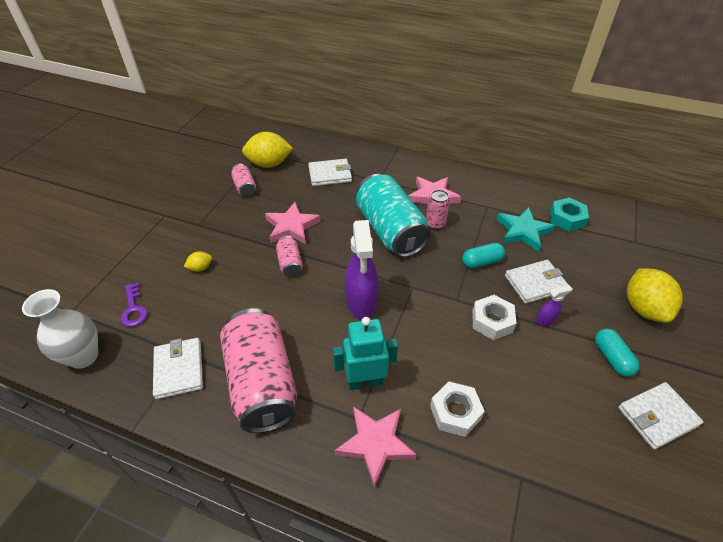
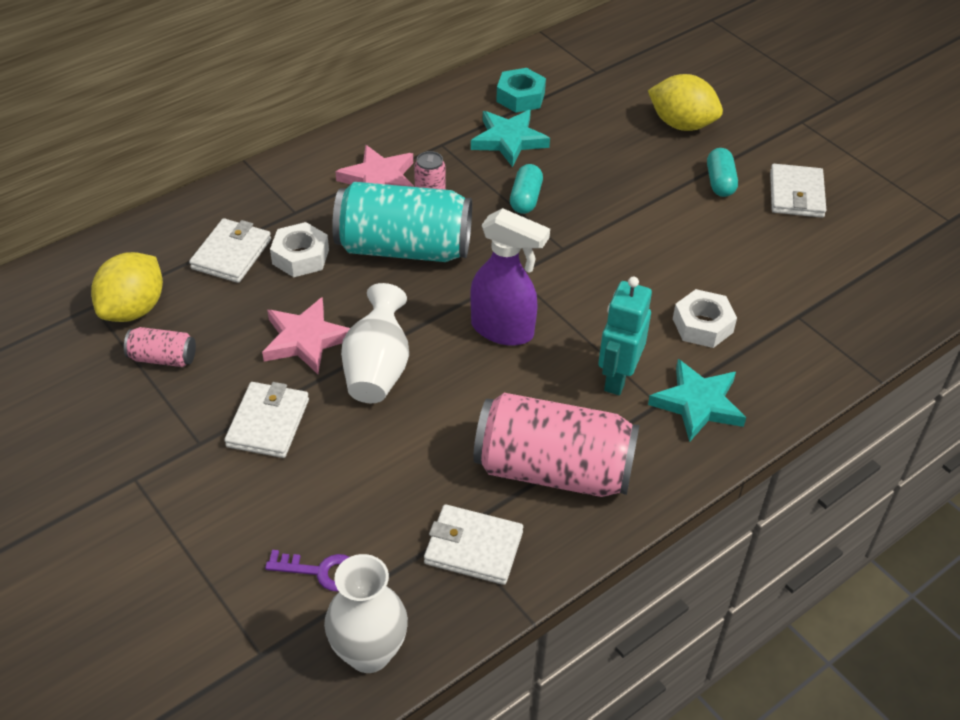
camera: 60 degrees left, 0 degrees up
yellow lemon [184,252,212,272] -> none
pink can [276,236,303,277] -> white vase [341,283,409,403]
pink star [335,406,417,487] -> turquoise star [648,359,746,442]
white nut [472,295,517,340] -> white nut moved to [270,222,329,277]
white wallet [505,260,568,304] -> white wallet moved to [224,382,309,458]
purple spray bottle [536,285,572,326] -> none
turquoise capsule [595,329,639,377] -> turquoise capsule turned 75 degrees clockwise [707,148,738,197]

